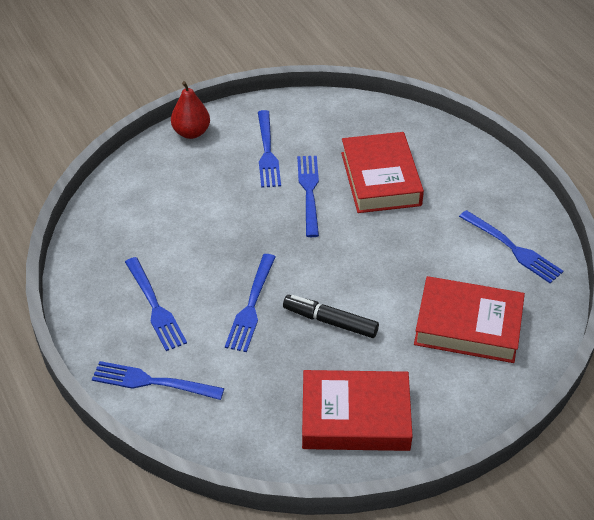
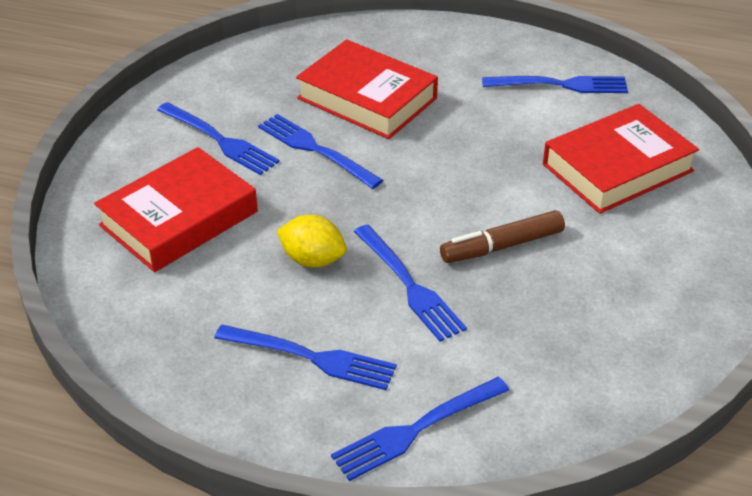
camera: 45 degrees left, 5 degrees down
red pear [171,81,210,139] -> none
black marker [283,295,379,338] -> brown marker [440,210,565,263]
red book [302,370,413,451] -> red book moved to [94,147,258,272]
none -> yellow lemon [277,215,346,268]

